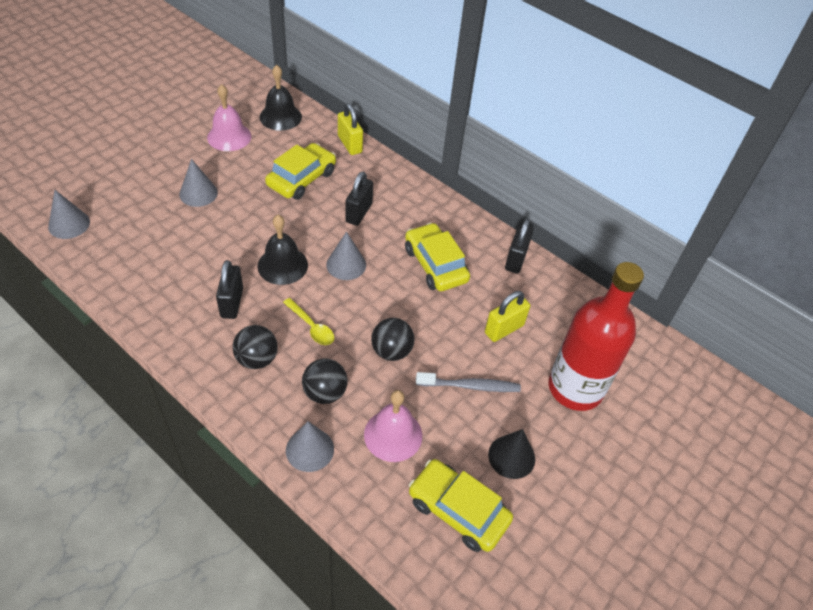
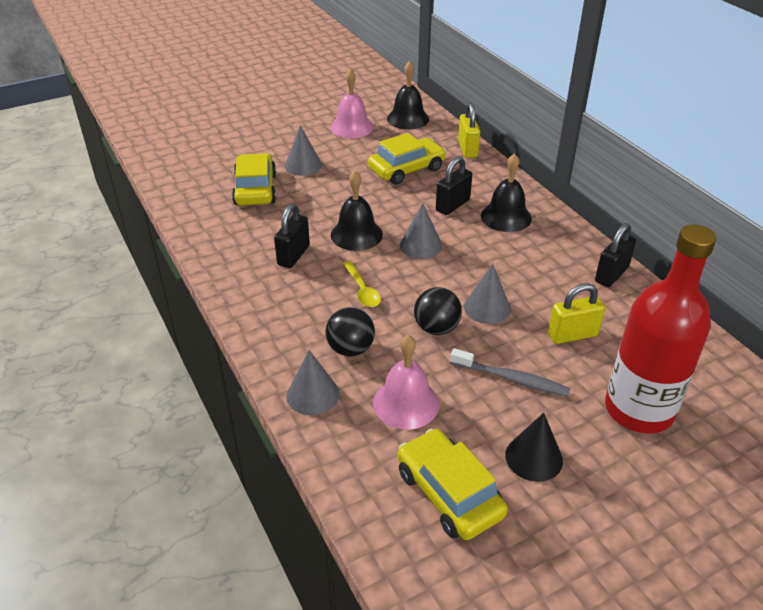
camera: 25 degrees right, 10 degrees down
grey cone [48,190,90,239] -> grey cone moved to [464,264,511,324]
black ball [233,325,278,369] -> none
yellow car [405,223,470,291] -> yellow car moved to [232,153,276,205]
none -> black bell [481,153,532,232]

